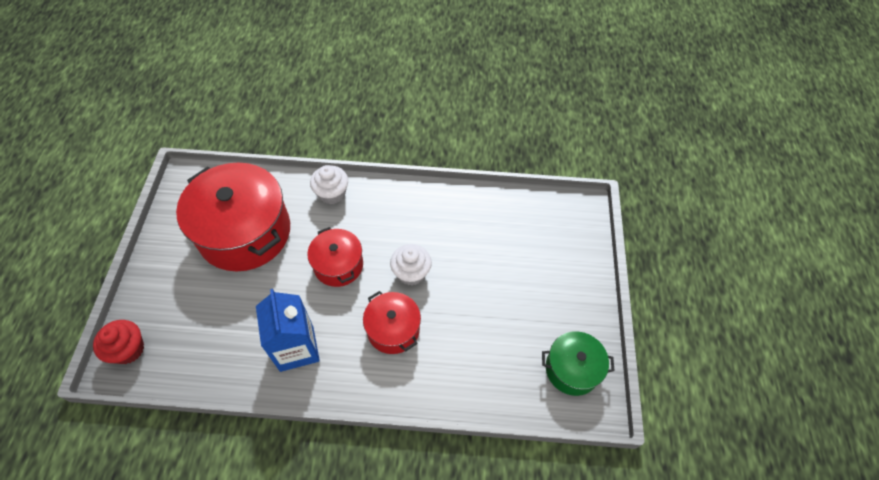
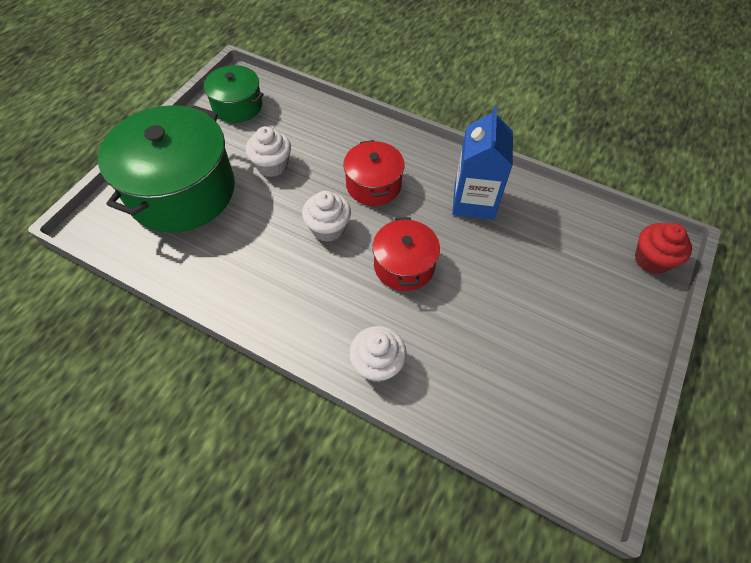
camera: 155 degrees left, 0 degrees up
red pot [176,163,290,271] -> none
none -> green pot [98,105,235,233]
none -> white cupcake [246,126,291,177]

